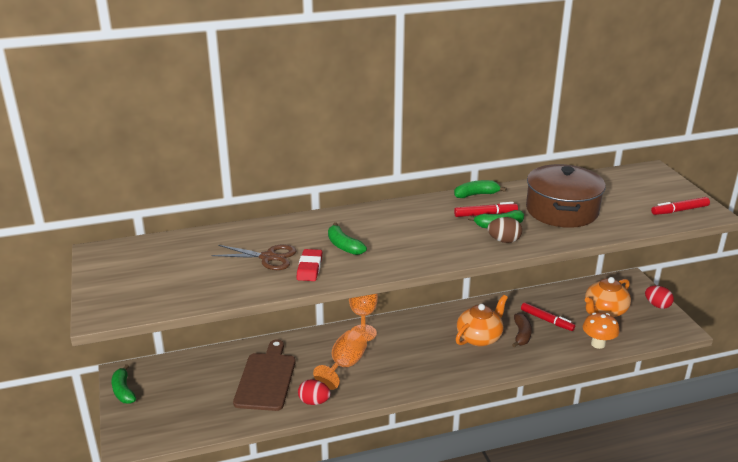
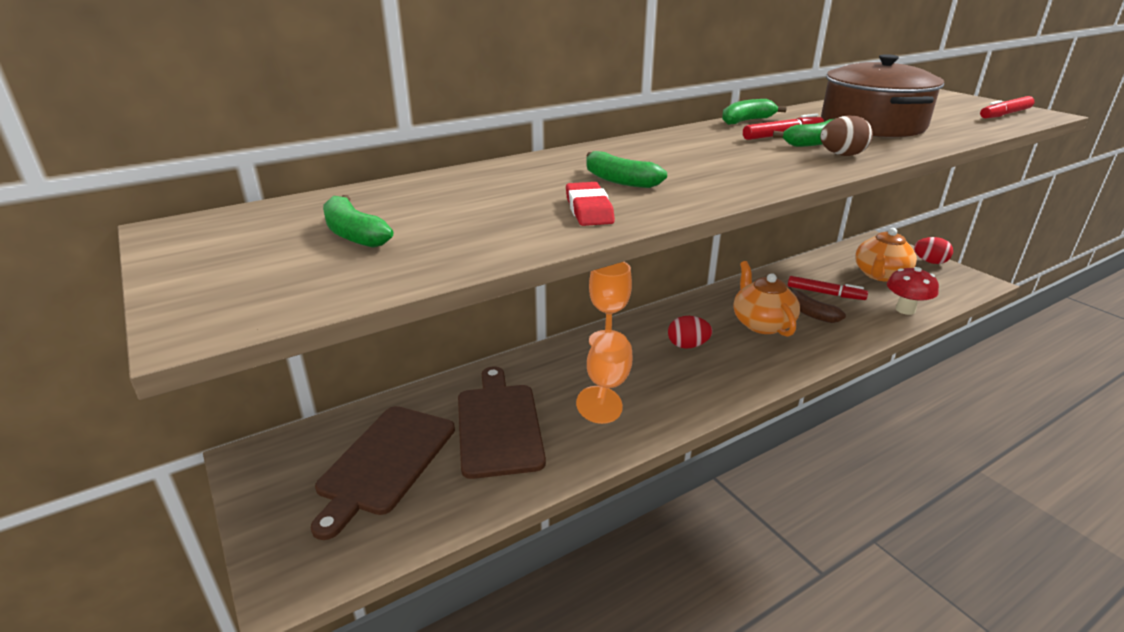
camera: 15 degrees left, 0 degrees up
green banana [112,364,136,404] -> green banana moved to [323,195,393,248]
brown scissors [212,244,296,270] -> none
red egg [298,379,331,405] -> red egg moved to [668,316,712,349]
orange teapot [456,295,508,346] -> orange teapot turned 45 degrees counterclockwise [734,261,800,337]
brown banana [512,313,532,348] -> brown banana turned 150 degrees clockwise [788,287,846,323]
orange mushroom [583,312,619,349] -> red mushroom [887,267,939,315]
none -> brown cutting board [311,406,455,540]

